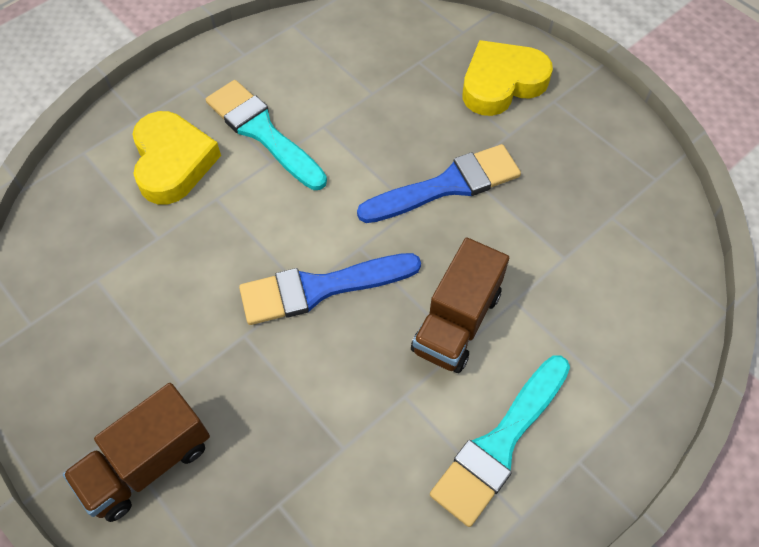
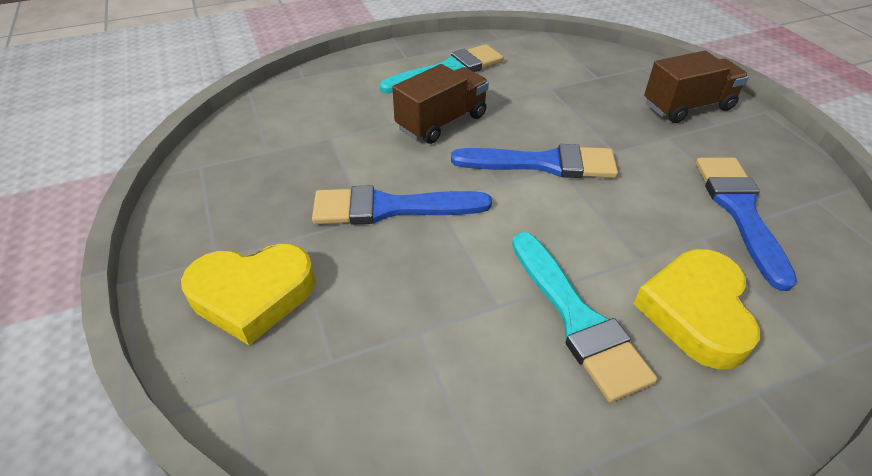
camera: 160 degrees left, 15 degrees down
none -> blue brush [696,157,797,291]

